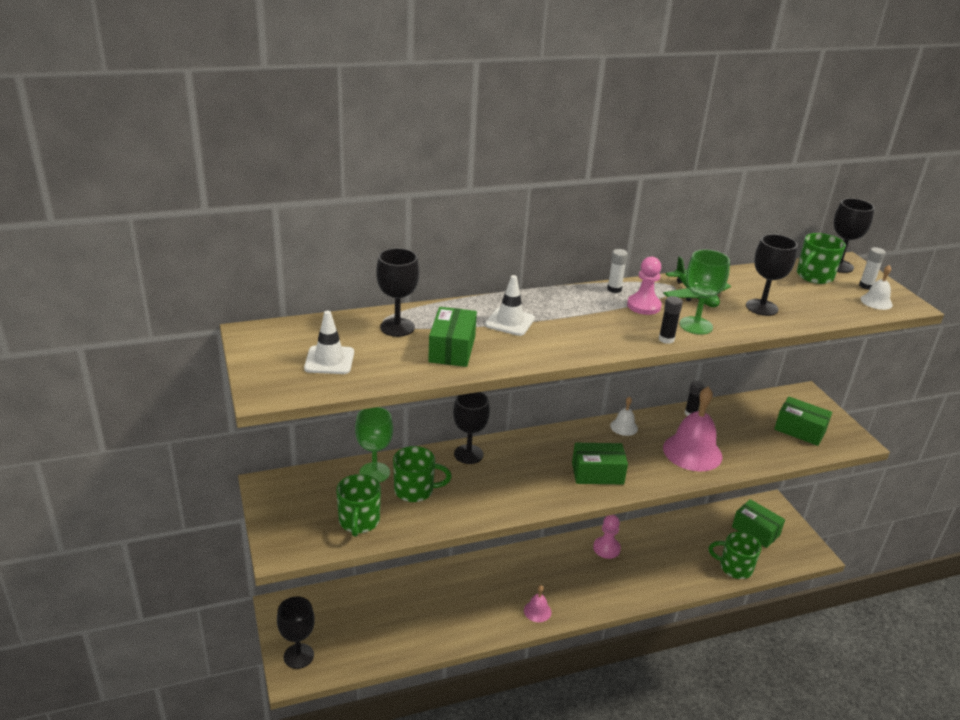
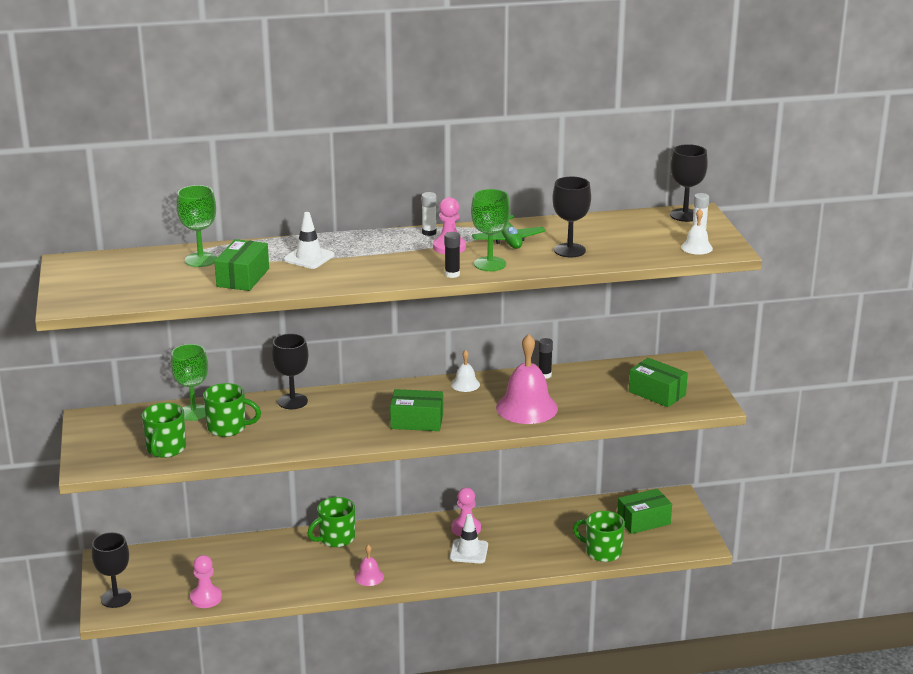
camera: 10 degrees right, 5 degrees down
white traffic cone [304,311,354,374] -> white traffic cone moved to [450,514,488,563]
black goblet [376,248,419,337] -> green goblet [177,185,217,267]
green box [732,499,785,548] -> green box turned 75 degrees counterclockwise [617,488,672,534]
green mug [797,233,846,284] -> green mug moved to [307,497,355,547]
none -> pink pawn [190,555,222,608]

